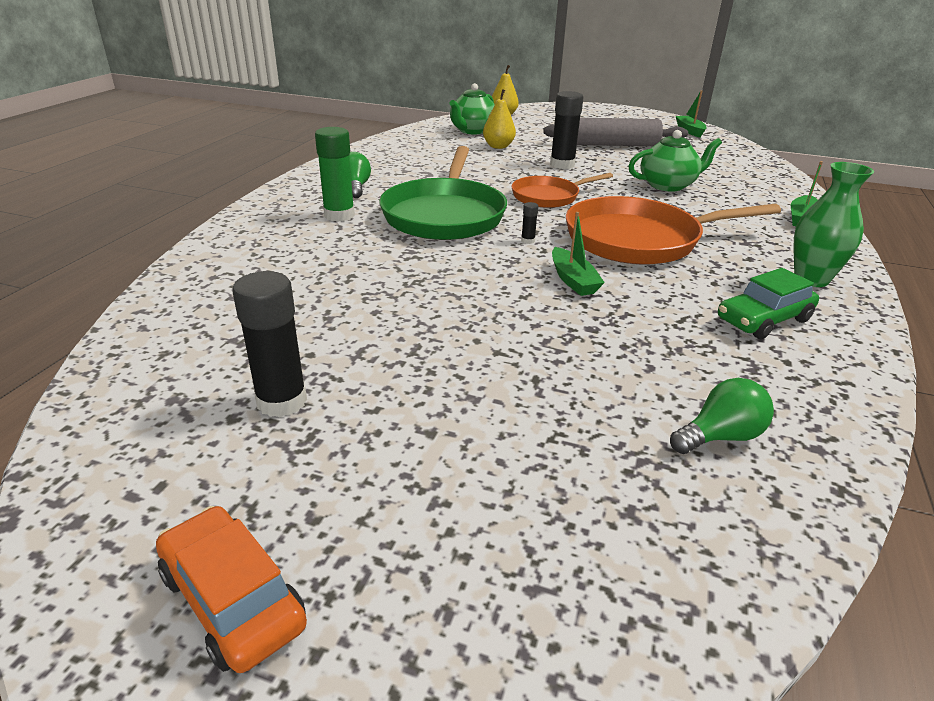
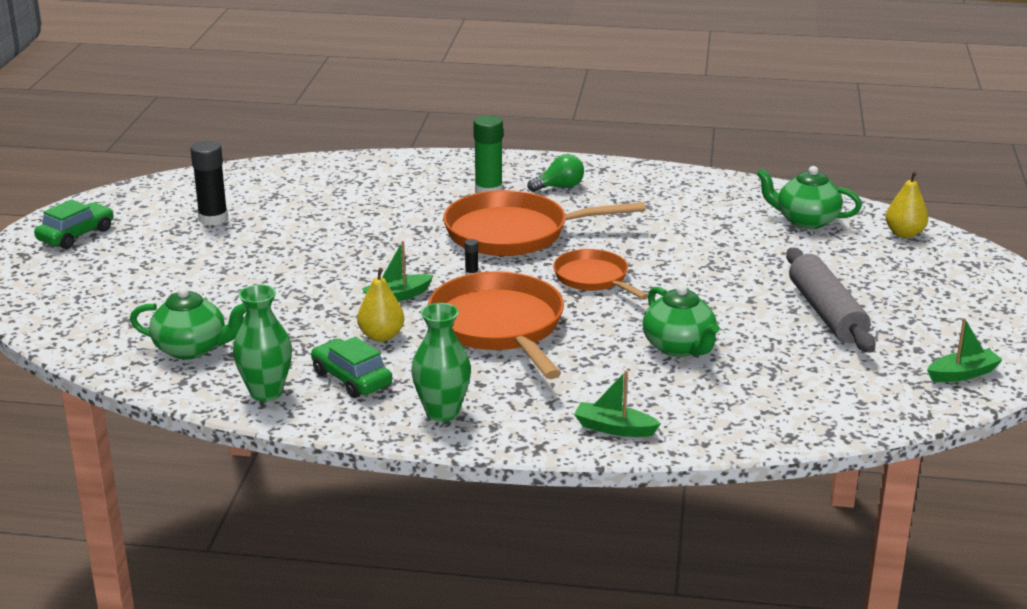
camera: 80 degrees right, 5 degrees down
orange car [156,506,307,673] -> green car [34,199,114,249]
green pan [379,146,507,240] -> orange pan [443,190,645,256]
yellow pear [483,89,516,149] -> yellow pear moved to [357,268,404,342]
black glue stick [550,91,584,169] -> none
green light bulb [670,378,774,454] -> green teapot [130,287,247,360]
none -> green vase [233,285,292,401]

